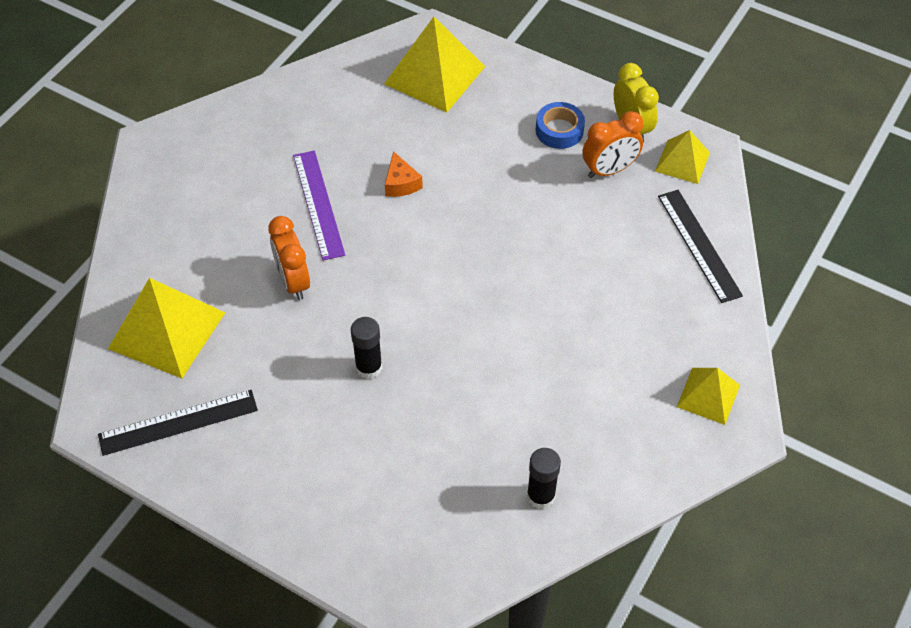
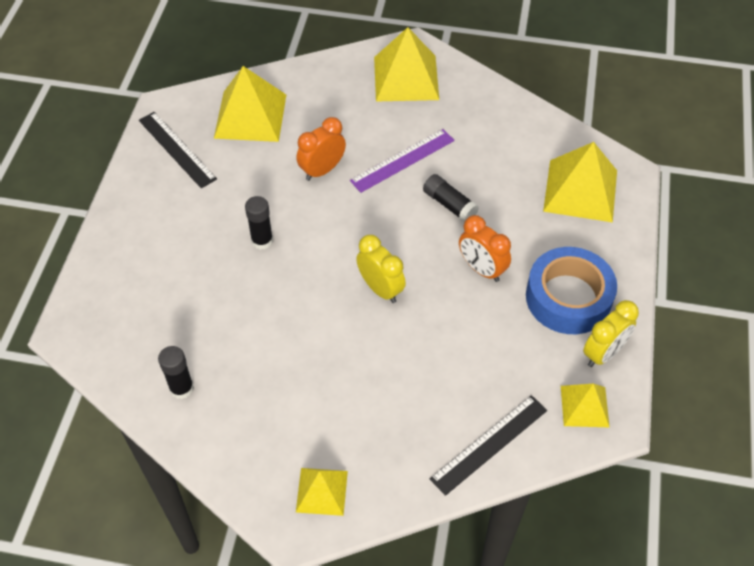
camera: 70 degrees right, 0 degrees up
orange cheese [385,151,423,197] -> black glue stick [423,174,479,222]
blue tape [536,102,585,149] -> blue tape [526,247,617,334], size x1.85
orange clock [582,111,643,178] -> orange clock moved to [459,215,511,282]
none -> yellow clock [356,235,406,303]
none -> yellow pyramid [374,27,439,101]

